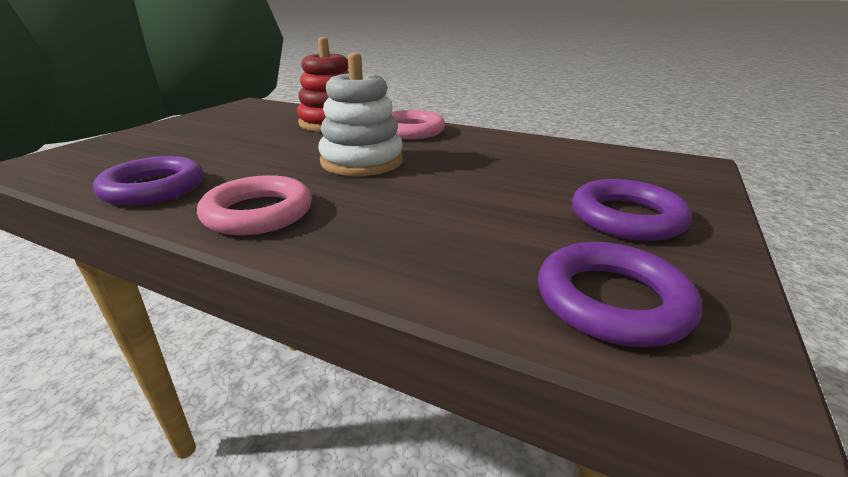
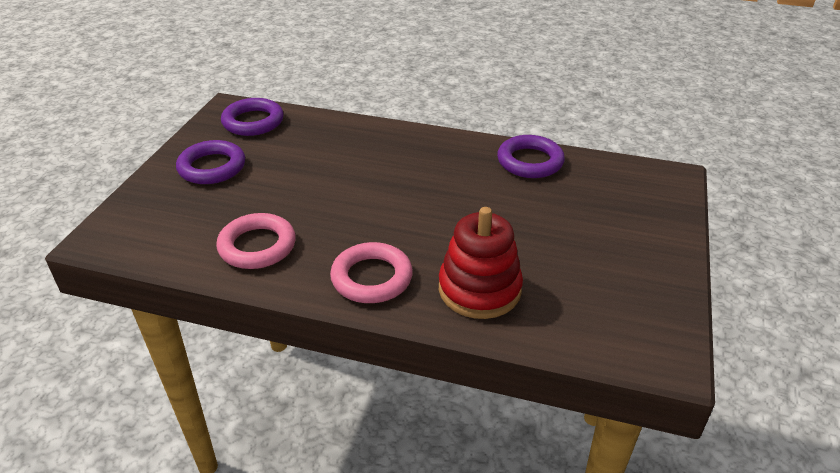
camera: 170 degrees right, 10 degrees up
pink ring [197,175,312,235] -> pink ring moved to [216,213,296,269]
white stacking toy [318,52,403,176] -> none

